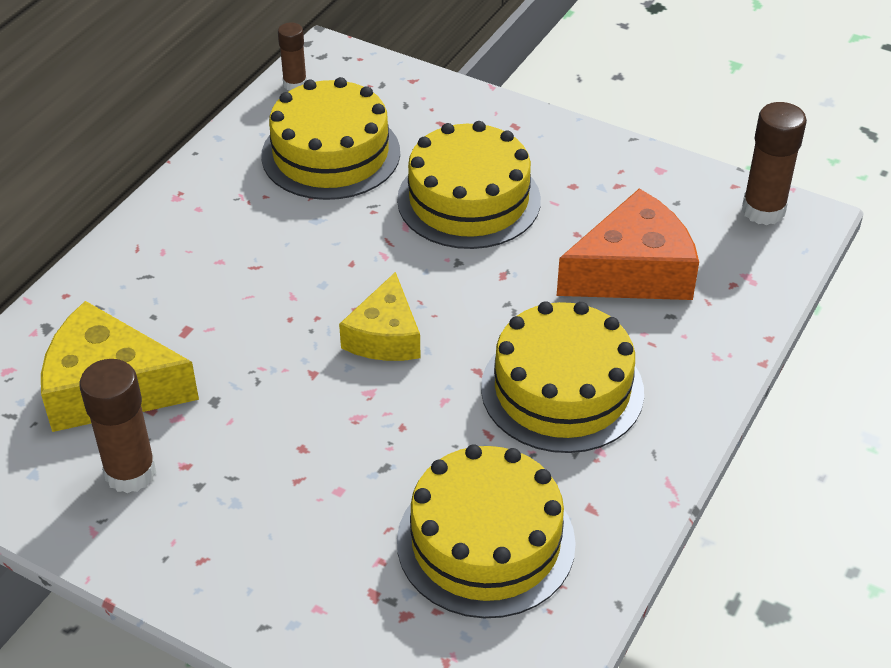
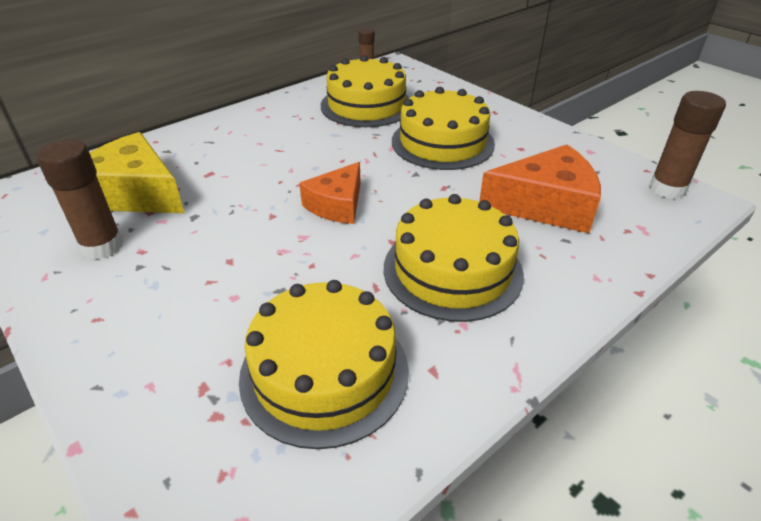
camera: 20 degrees right, 5 degrees down
yellow cheese [339,272,421,361] -> orange cheese [299,162,361,224]

